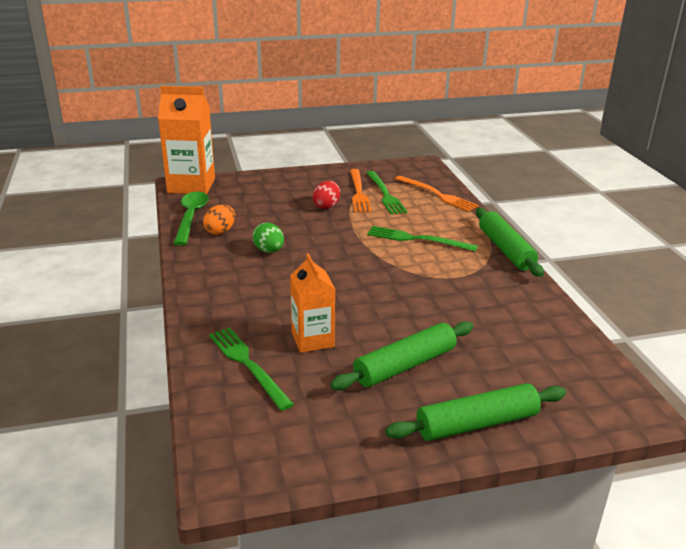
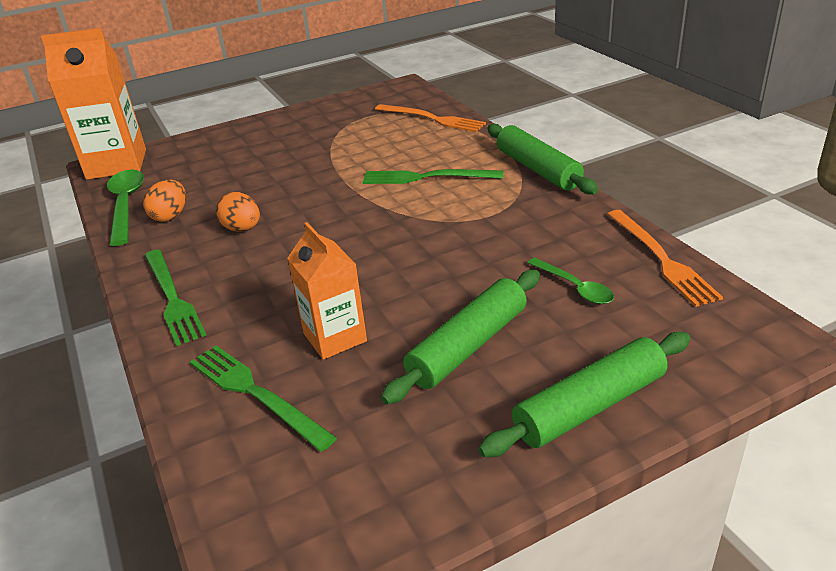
camera: 10 degrees left, 5 degrees up
green egg [253,222,284,253] -> orange egg [216,192,260,232]
red egg [313,181,340,209] -> none
orange fork [350,169,371,212] -> orange fork moved to [607,210,723,307]
green fork [366,171,407,215] -> green fork moved to [145,250,206,346]
none -> green spoon [527,258,614,304]

